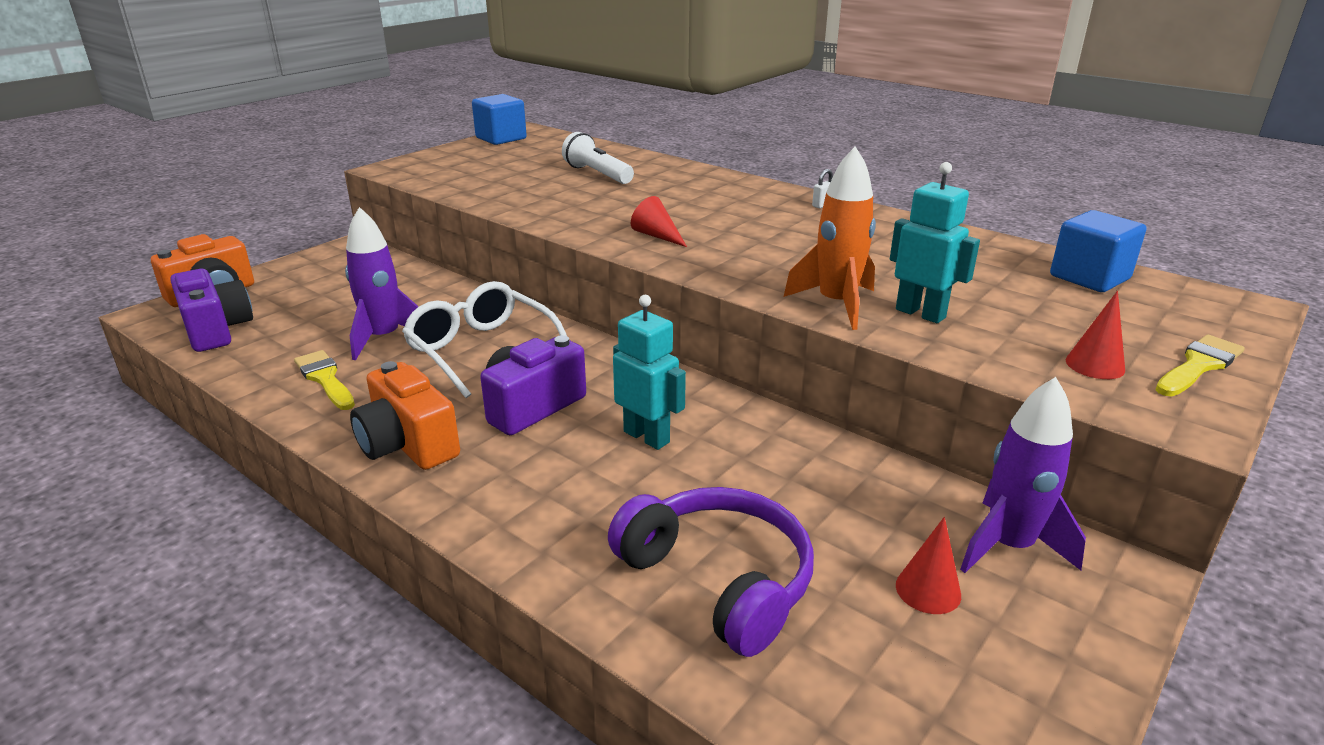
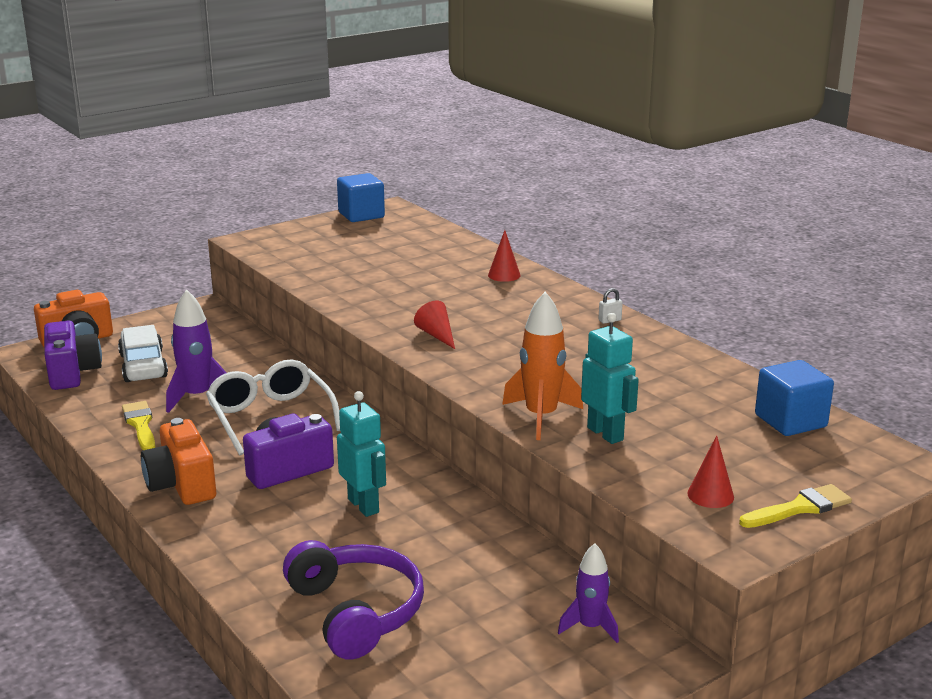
camera: 15 degrees right, 5 degrees down
white flashlight [562,132,634,184] -> none
red cone [896,517,961,614] -> red cone moved to [488,230,520,282]
purple rocket [960,377,1086,573] -> purple rocket [558,543,619,643], size x0.64
none -> white car [118,325,168,382]

